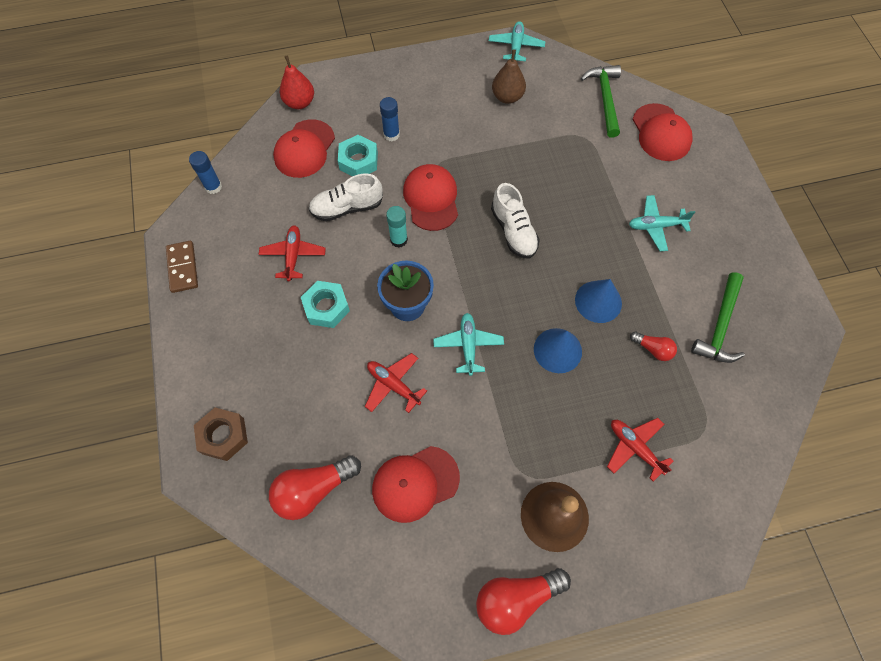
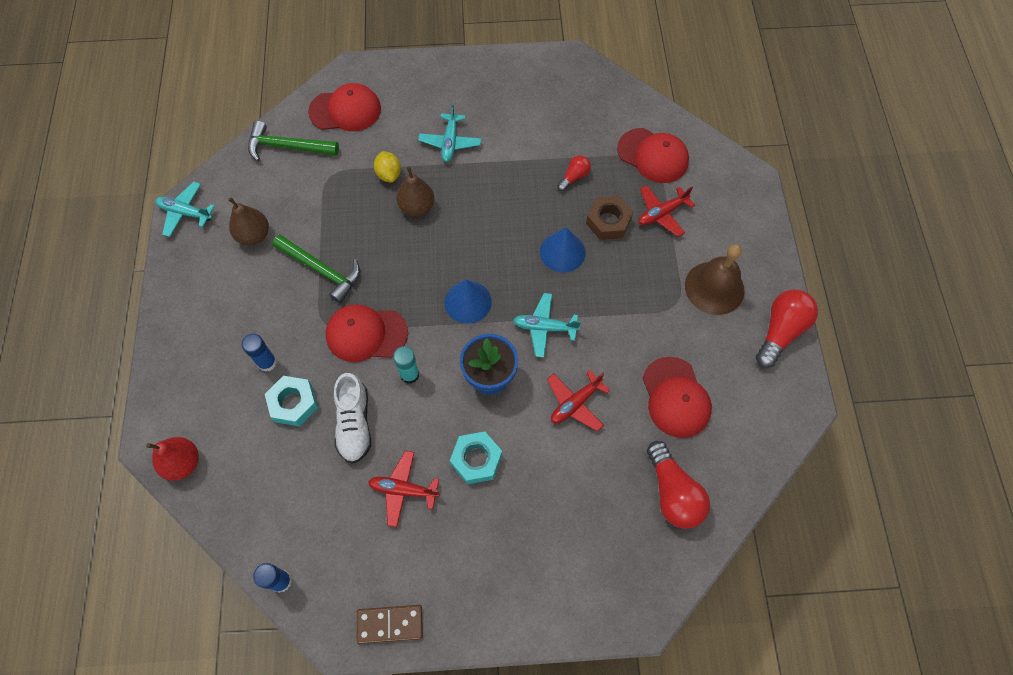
camera: 80 degrees left, 0 degrees up
brown nut [194,408,248,461] -> brown nut moved to [586,196,633,240]
red cap [273,119,335,178] -> red cap moved to [617,128,689,183]
red light bulb [476,568,571,635] -> red light bulb turned 135 degrees counterclockwise [756,289,818,368]
white shoe [491,183,540,258] -> none
blue cone [575,279,622,323] -> blue cone moved to [444,279,492,324]
green hammer [691,273,745,363] -> green hammer moved to [272,234,360,303]
none -> yellow lemon [374,151,401,182]
none -> brown pear [397,166,434,216]

